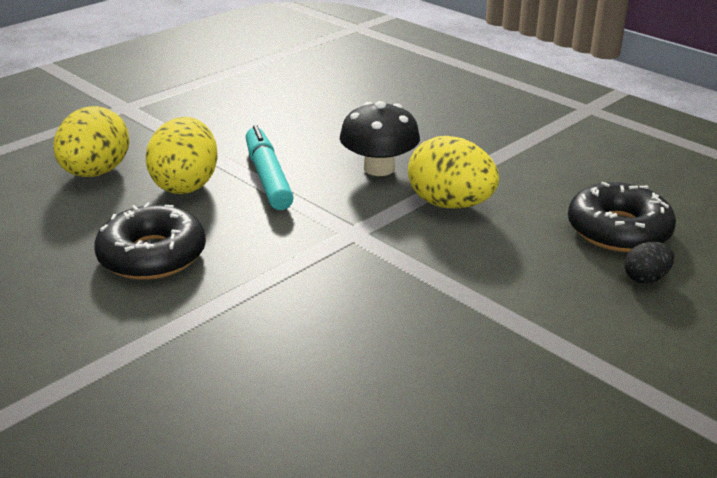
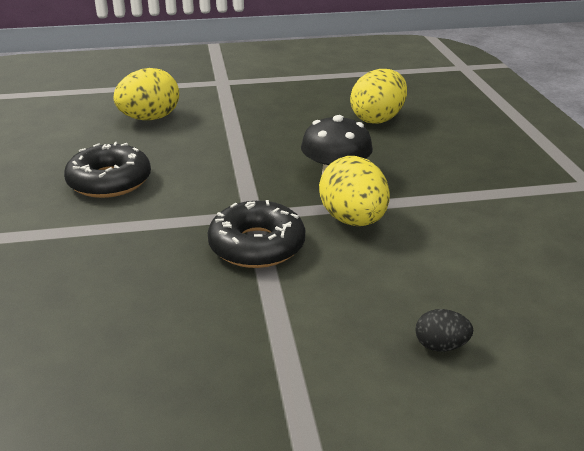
camera: 35 degrees right, 0 degrees up
yellow egg [146,117,217,194] -> yellow egg moved to [350,69,407,124]
turquoise marker [246,125,294,210] -> none
black donut [568,182,676,252] -> black donut moved to [208,200,305,268]

